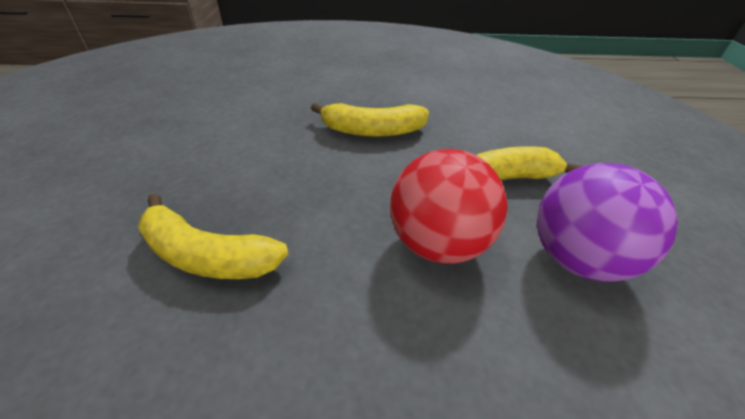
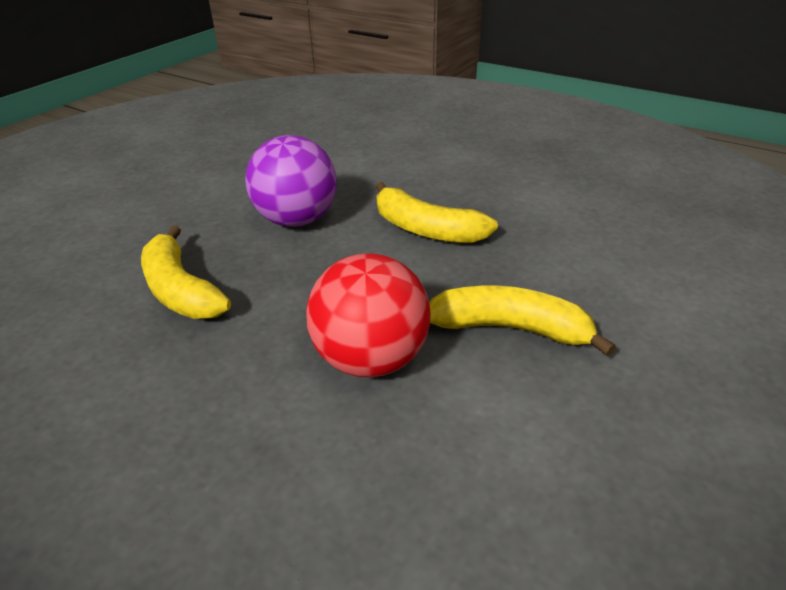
camera: 35 degrees right, 5 degrees down
purple ball [537,163,678,282] -> purple ball moved to [245,135,337,227]

